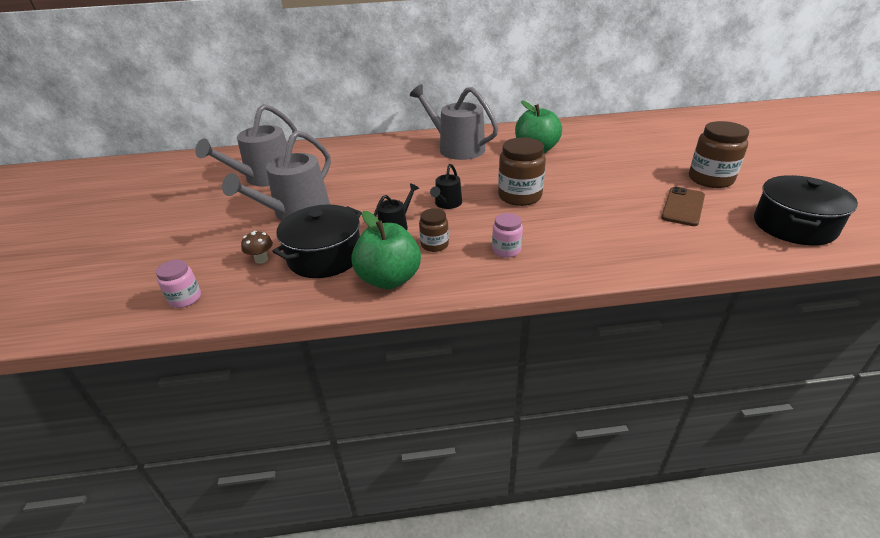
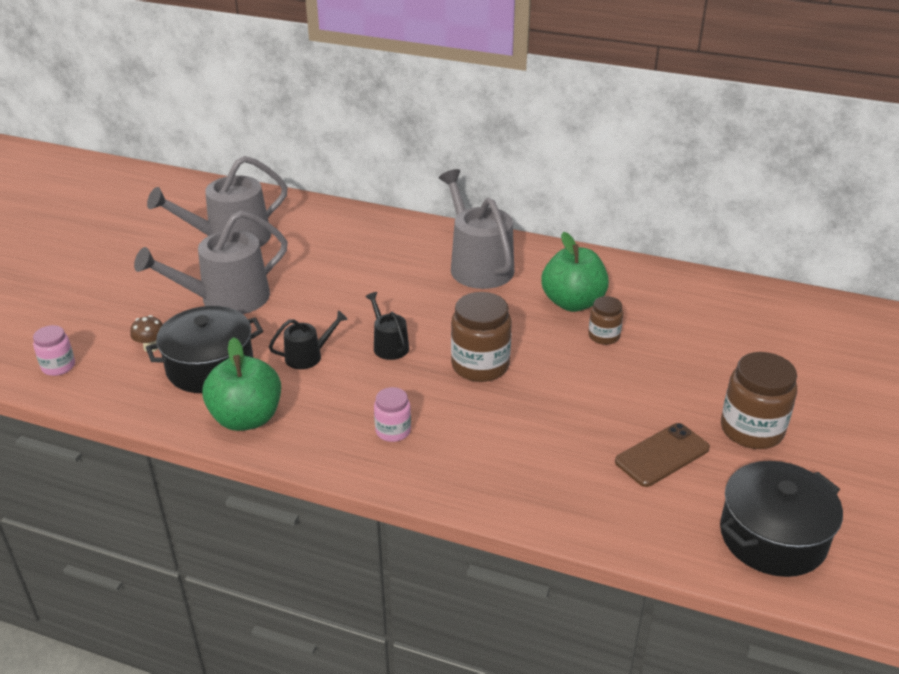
camera: 25 degrees right, 0 degrees up
brown jar [419,208,449,252] -> brown jar moved to [588,296,623,345]
black watering can [430,164,462,209] -> black watering can turned 105 degrees clockwise [365,292,409,360]

